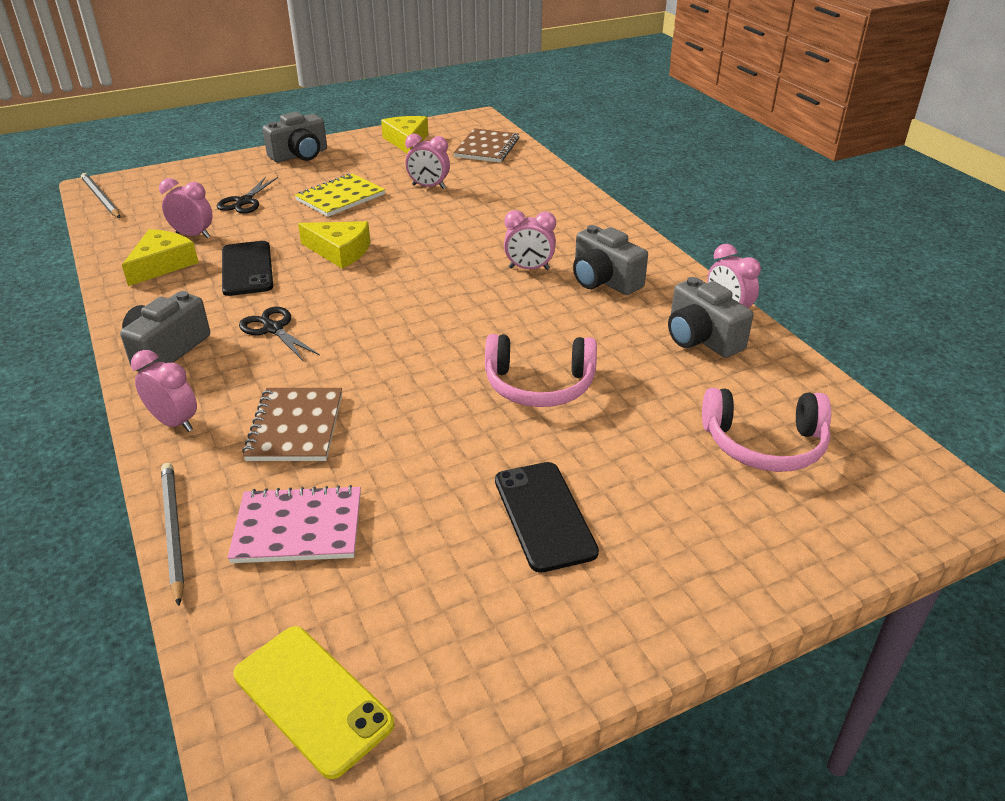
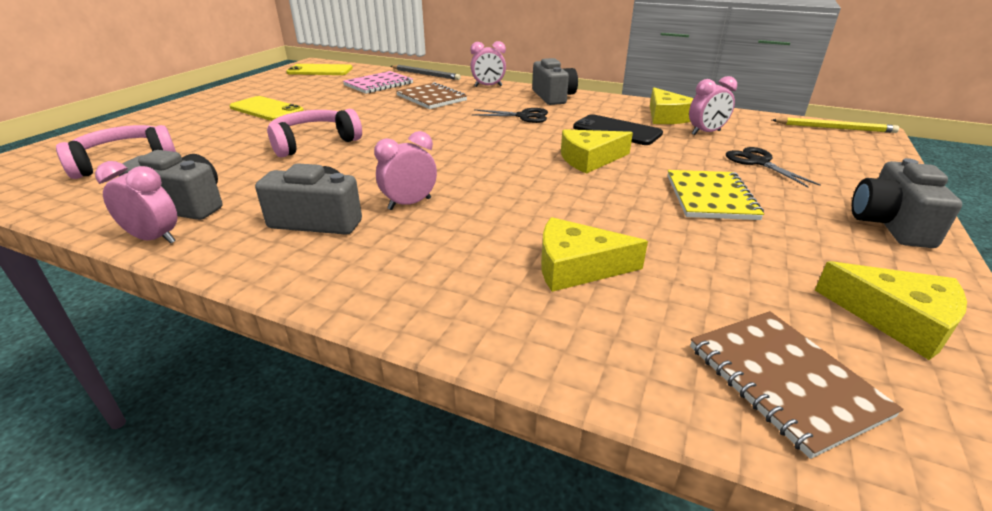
camera: 140 degrees right, 5 degrees down
grey pencil [81,173,120,218] -> yellow pencil [772,117,899,133]
pink clock [405,134,450,189] -> none
black phone [495,462,599,573] -> yellow phone [230,96,304,121]
none -> yellow cheese [541,217,648,292]

